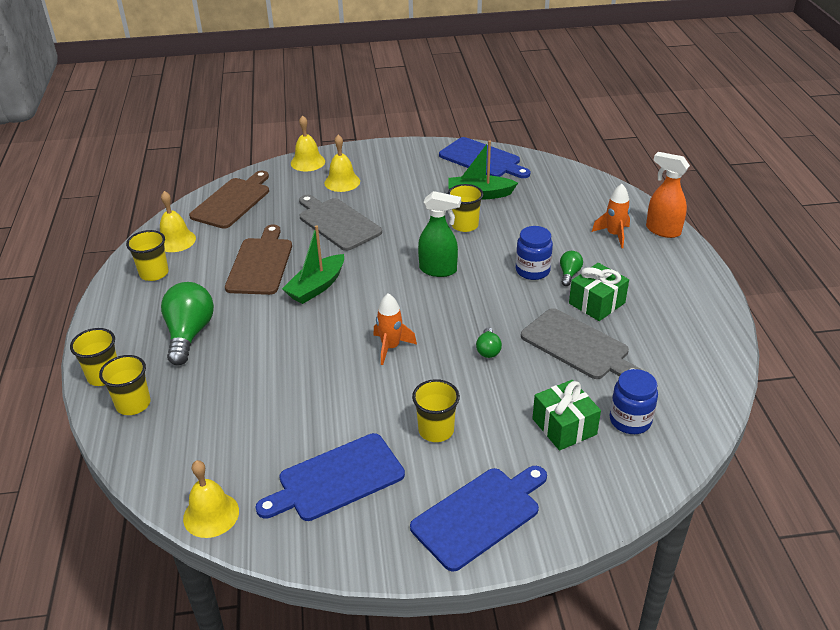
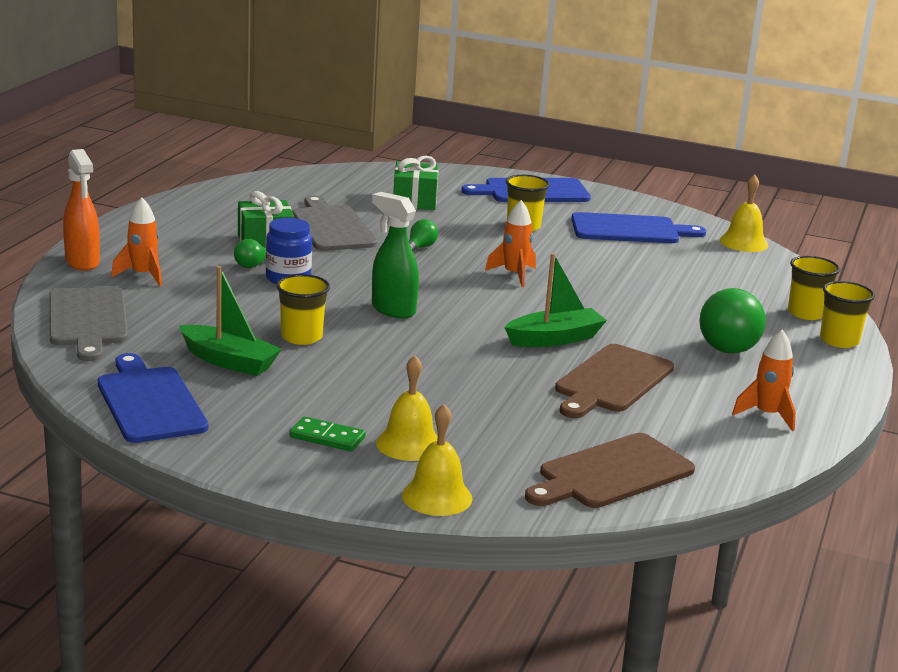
camera: 155 degrees left, 15 degrees down
yellow cup [126,230,169,281] -> orange rocket [732,330,796,431]
yellow bell [160,191,196,252] -> none
grey cutting board [299,195,382,251] -> grey cutting board moved to [49,286,128,361]
blue jar [610,369,658,434] -> none
none -> green domino [290,416,366,452]

